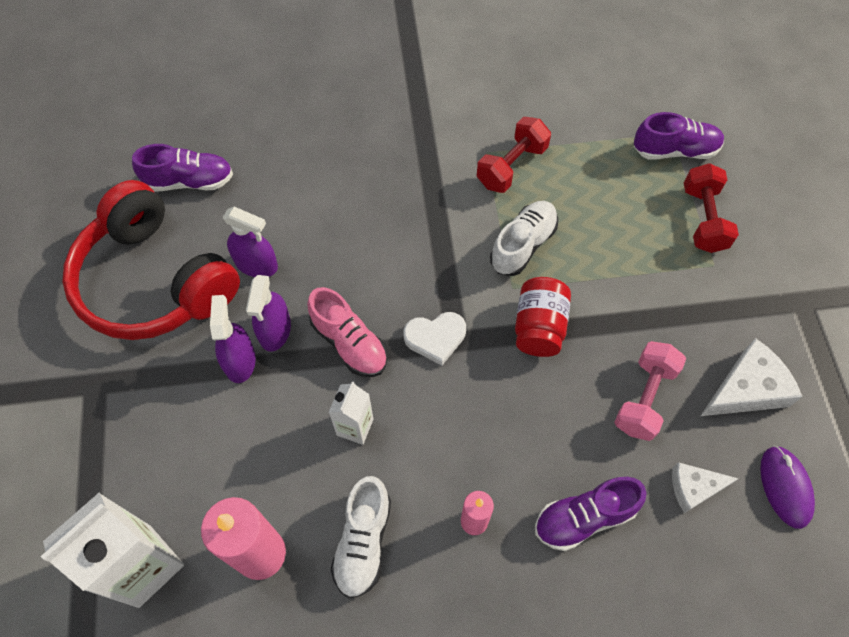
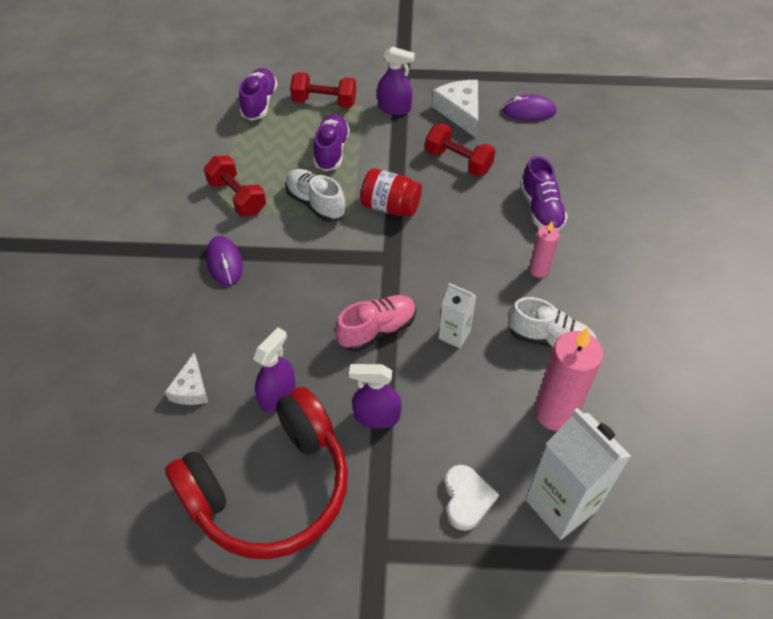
camera: 80 degrees left, 10 degrees down
purple shoe [132,144,233,191] -> purple shoe moved to [313,114,350,171]
purple spray bottle [246,275,291,352] -> purple spray bottle moved to [377,47,415,115]
white heart [404,312,466,365] -> white heart moved to [444,465,499,531]
pink dumbbell [614,341,686,441] -> red dumbbell [425,123,495,177]
white cheese [672,462,739,513] -> white cheese moved to [165,353,208,405]
none -> purple mouse [206,236,243,286]

